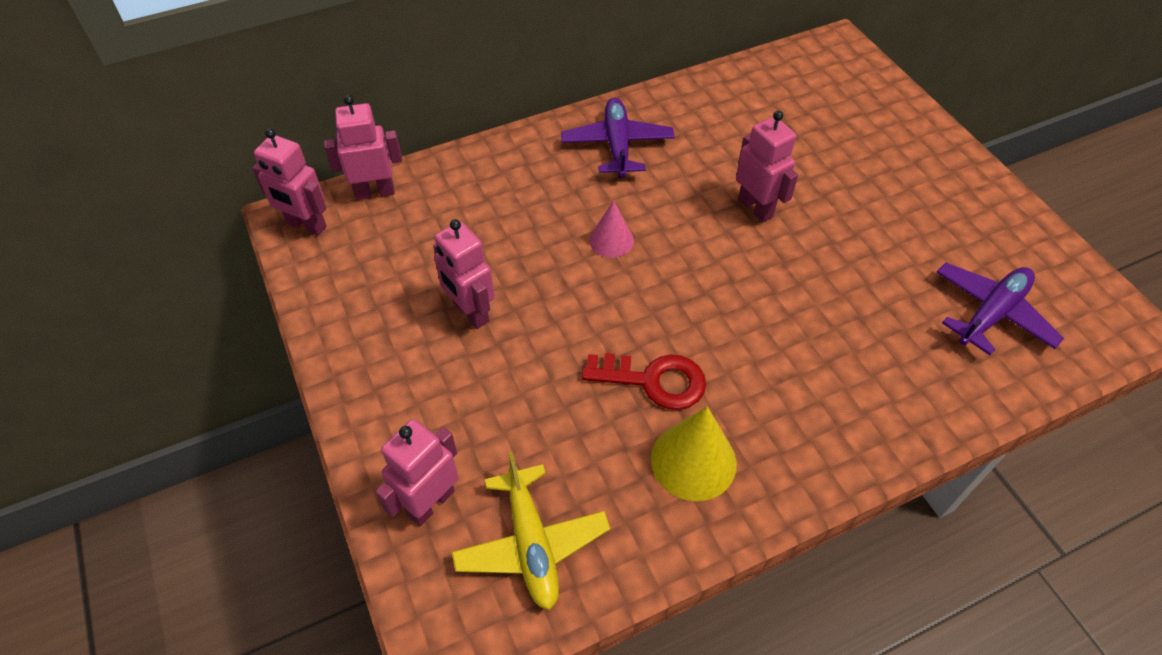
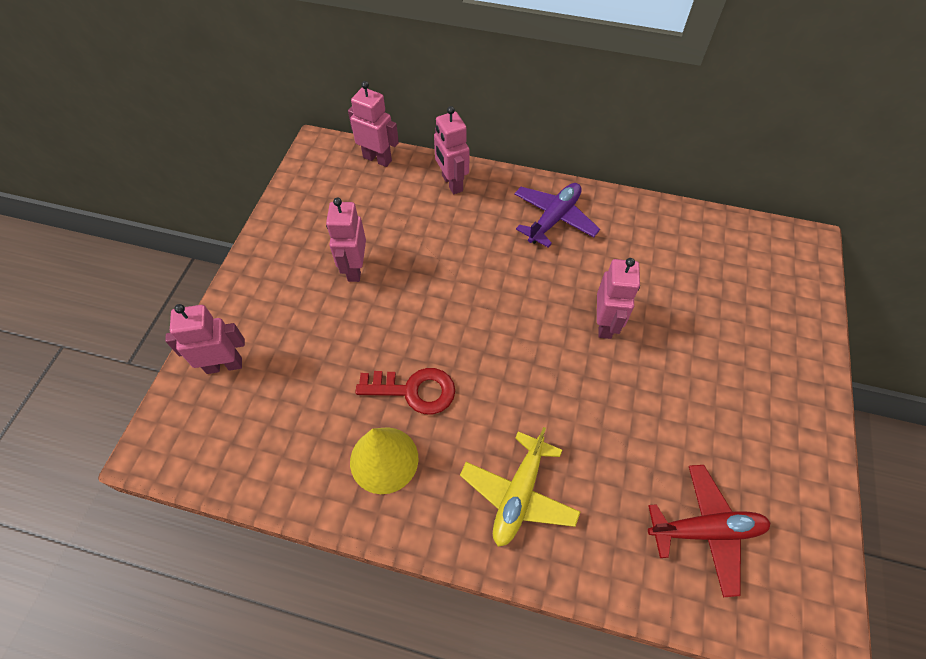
camera: 40 degrees right, 5 degrees up
pink robot [252,128,327,236] -> pink robot moved to [434,106,470,194]
yellow plane [452,452,610,610] -> yellow plane moved to [460,427,580,547]
red key [582,353,706,410] -> red key turned 45 degrees counterclockwise [355,368,455,414]
pink cone [589,200,634,258] -> none
purple plane [937,263,1064,355] -> red plane [648,465,771,597]

